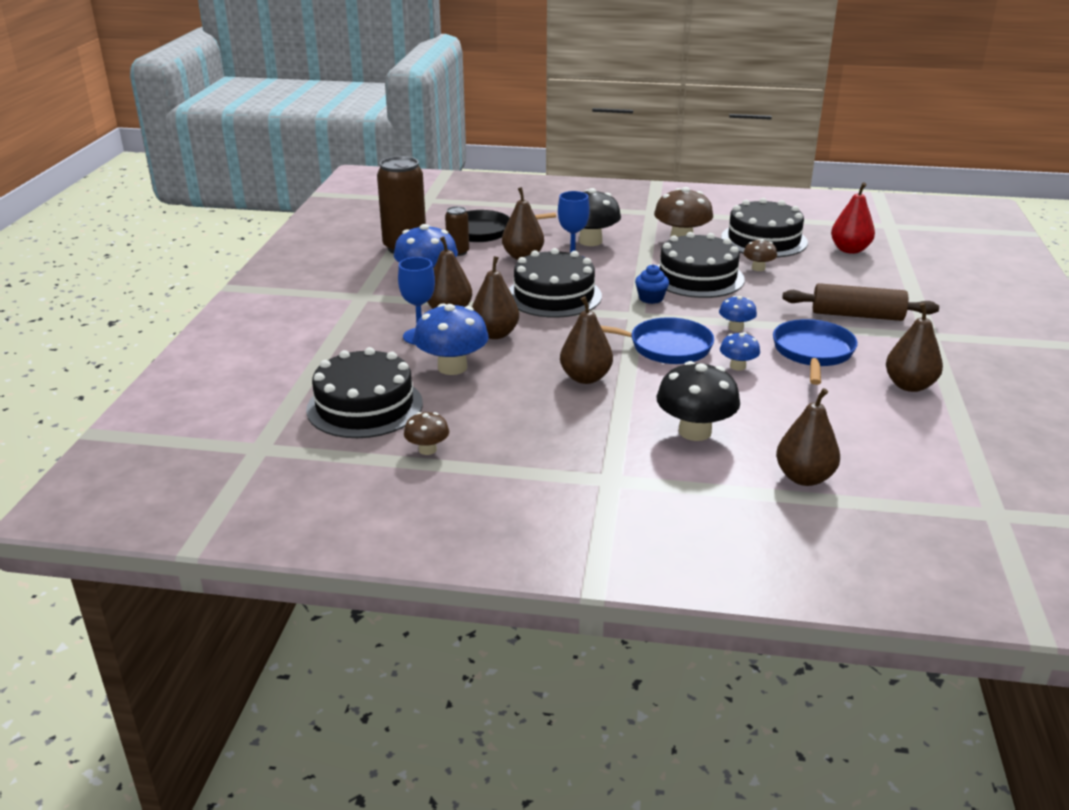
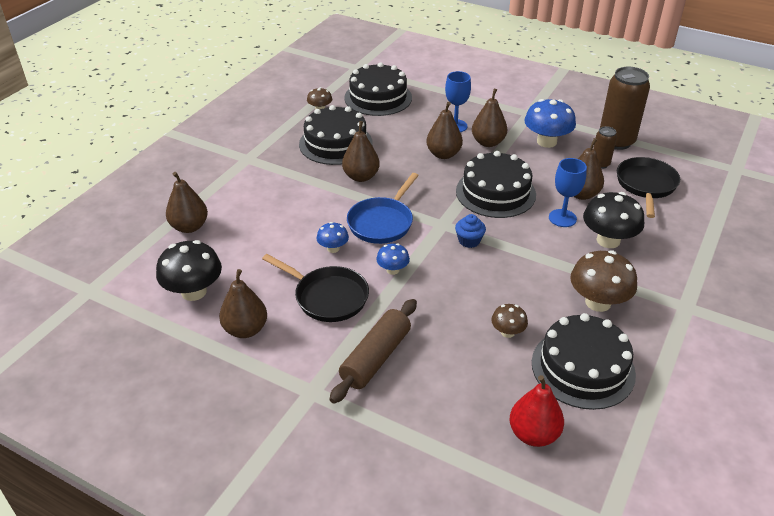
camera: 110 degrees right, 10 degrees up
blue mushroom [414,303,489,375] -> none
black mushroom [656,361,740,441] -> black mushroom moved to [156,240,222,301]
black cake [658,232,745,298] -> black cake moved to [299,105,373,165]
blue pan [773,319,858,385] -> black pan [262,254,369,322]

